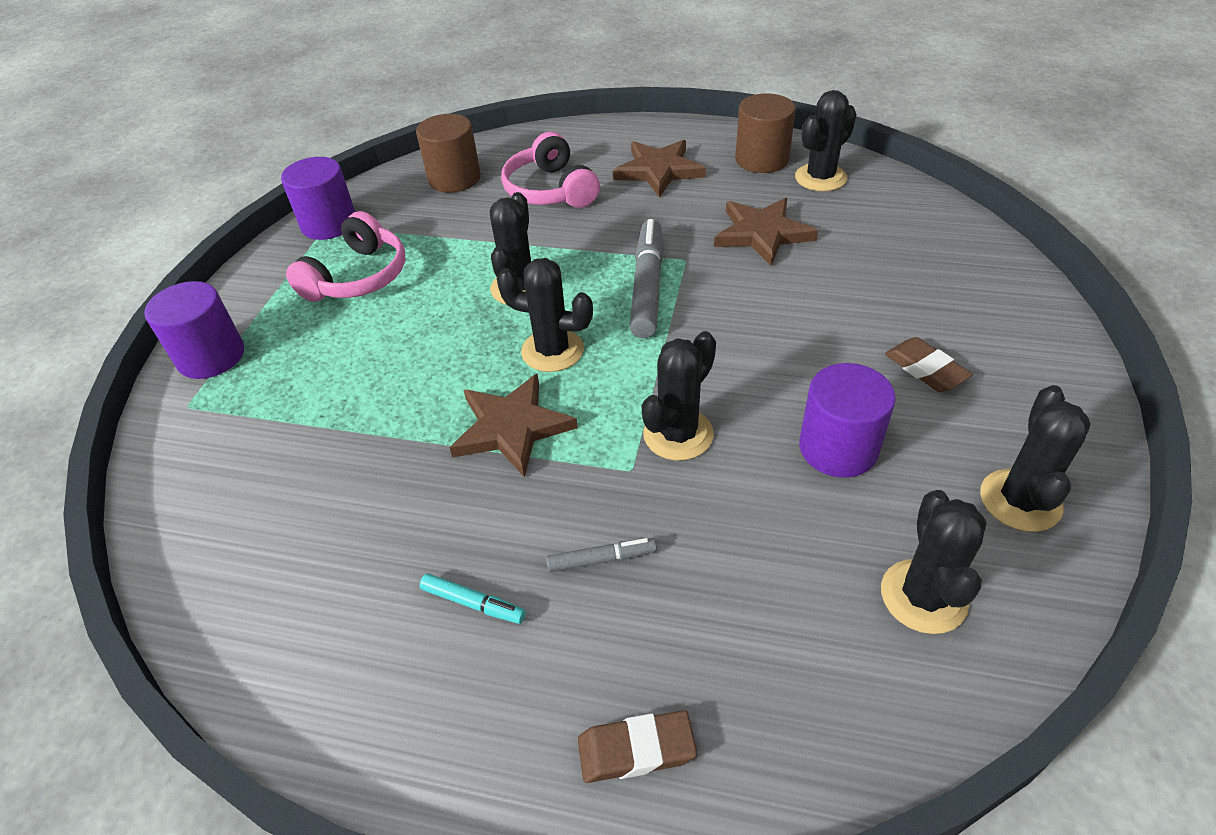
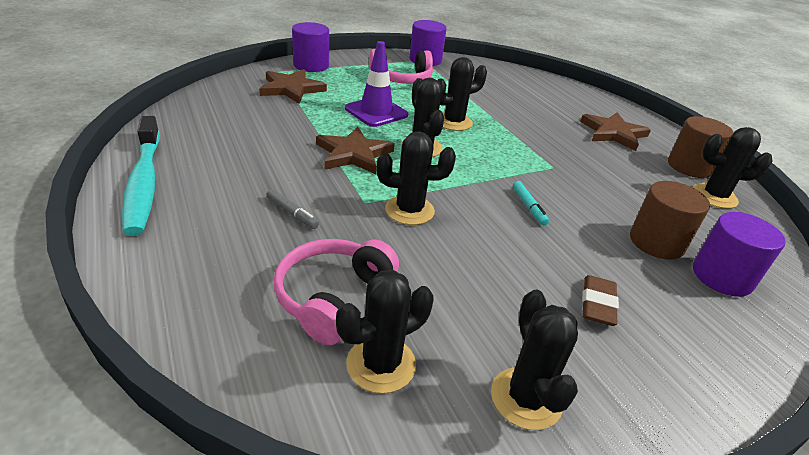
camera: 45 degrees right, 10 degrees down
brown cylinder [416,114,481,193] -> brown cylinder moved to [630,181,710,260]
turquoise marker [420,574,526,624] -> turquoise marker moved to [513,181,549,225]
pink headphones [501,132,600,208] -> pink headphones moved to [274,239,399,345]
brown eraser [578,710,697,783] -> none
grey marker [630,219,663,338] -> none
brown star [714,198,818,266] -> brown star moved to [259,69,327,104]
purple cylinder [799,363,896,478] -> purple cylinder moved to [693,212,786,297]
black cactus [980,385,1091,532] -> black cactus turned 75 degrees counterclockwise [491,290,578,430]
none -> turquoise toothbrush [122,116,160,236]
none -> purple traffic cone [345,41,408,127]

